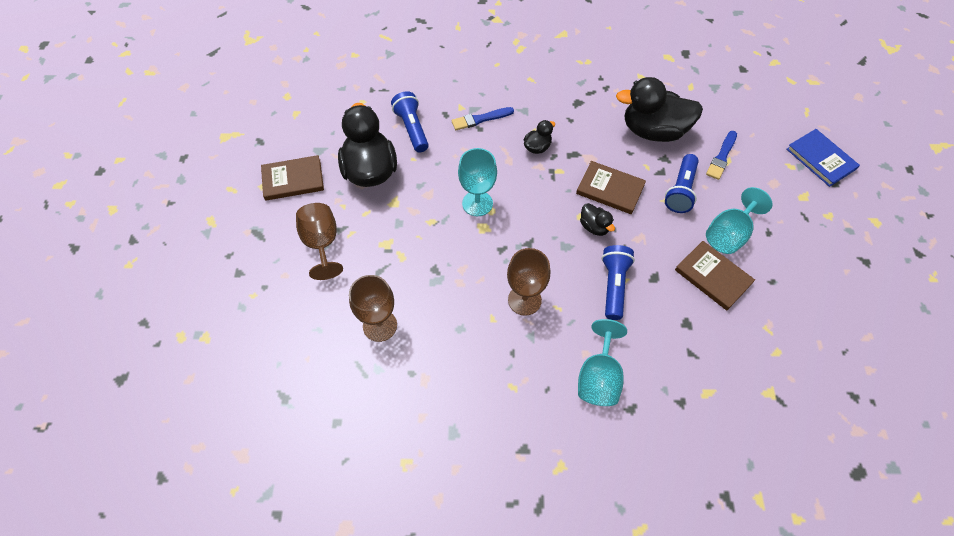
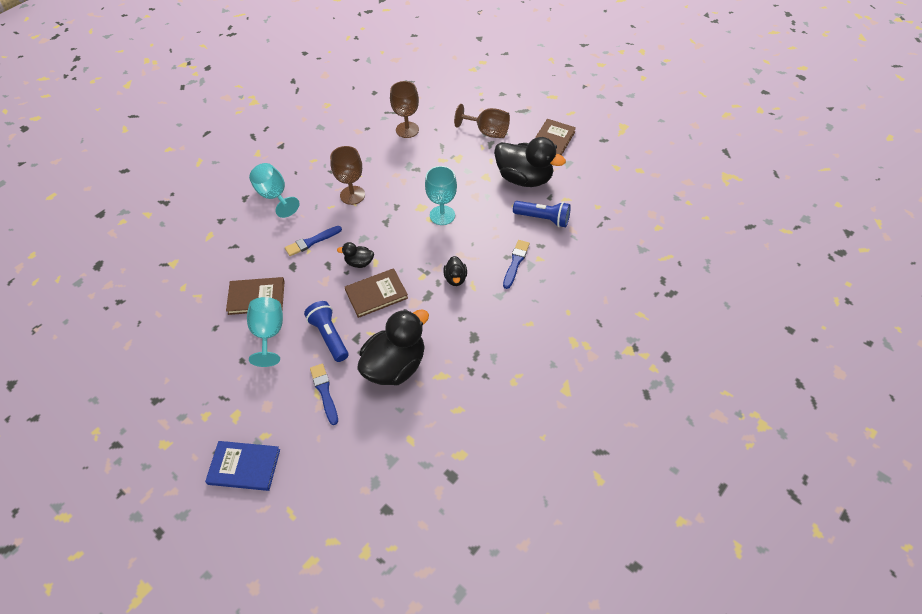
camera: 130 degrees right, 5 degrees down
blue flashlight [602,245,635,320] -> blue brush [285,226,342,256]

